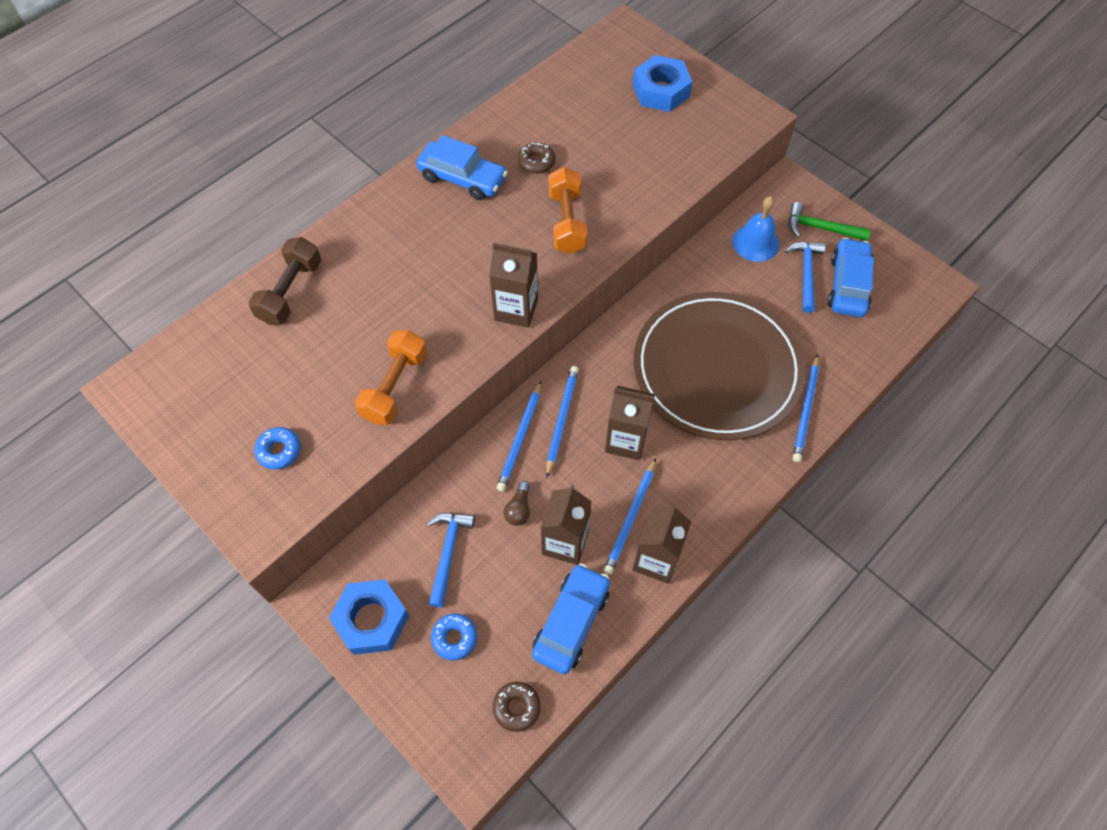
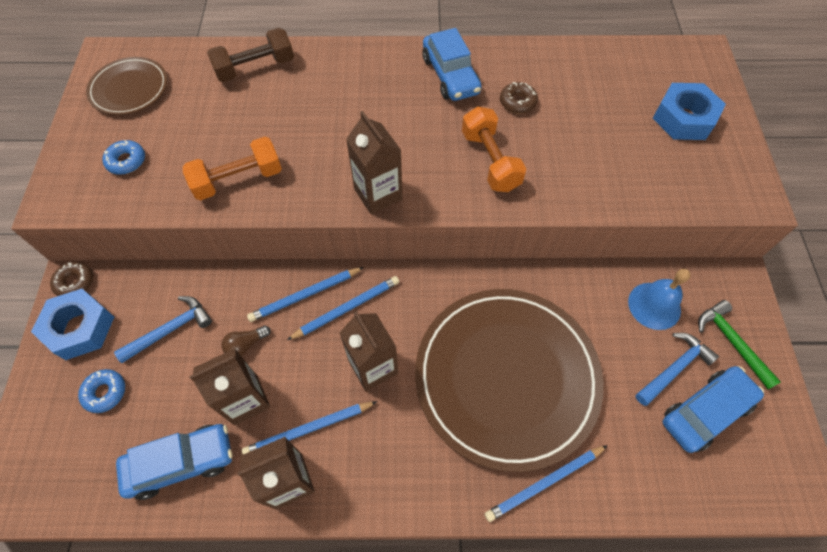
camera: 45 degrees right, 0 degrees up
brown donut [493,682,541,732] -> brown donut moved to [50,262,93,296]
orange dumbbell [548,167,587,254] -> orange dumbbell turned 60 degrees counterclockwise [462,106,526,192]
none -> brown plate [86,57,168,115]

